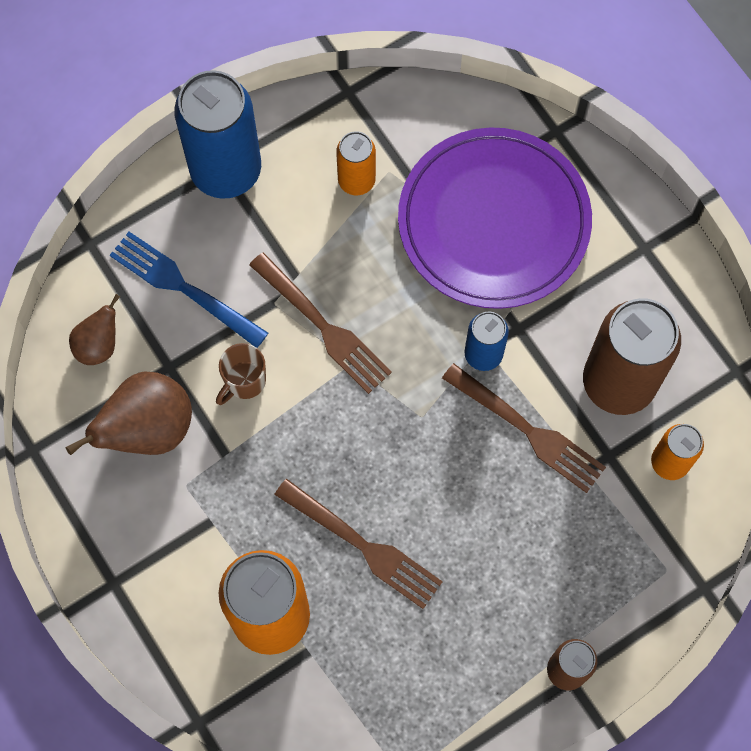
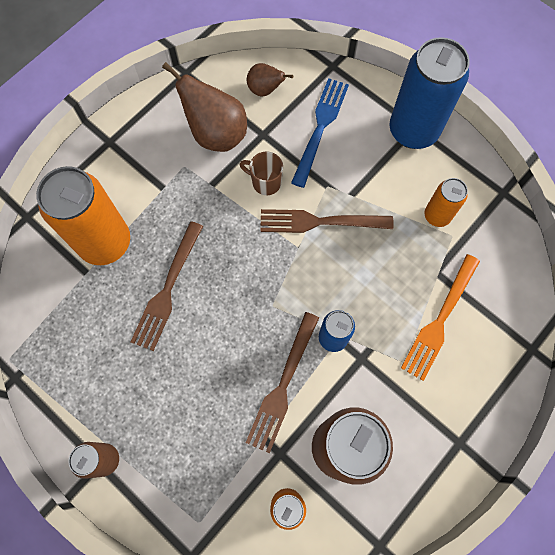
camera: 75 degrees right, 0 degrees up
brown fork [249,252,392,394] -> brown fork turned 60 degrees clockwise [260,209,394,233]
purple plate [398,128,592,309] -> orange fork [401,254,480,381]

